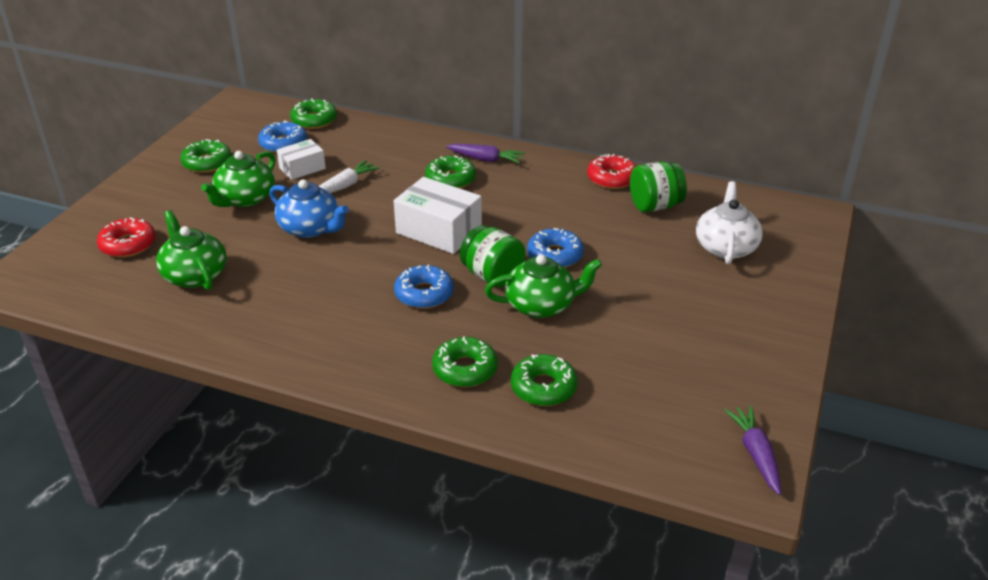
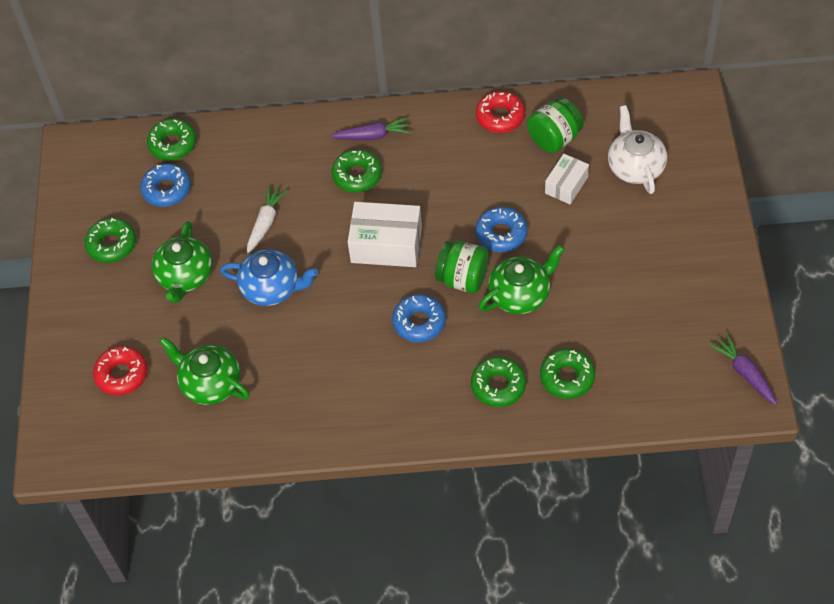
camera: 20 degrees left, 20 degrees up
white box [277,139,326,180] -> white box moved to [545,154,589,204]

